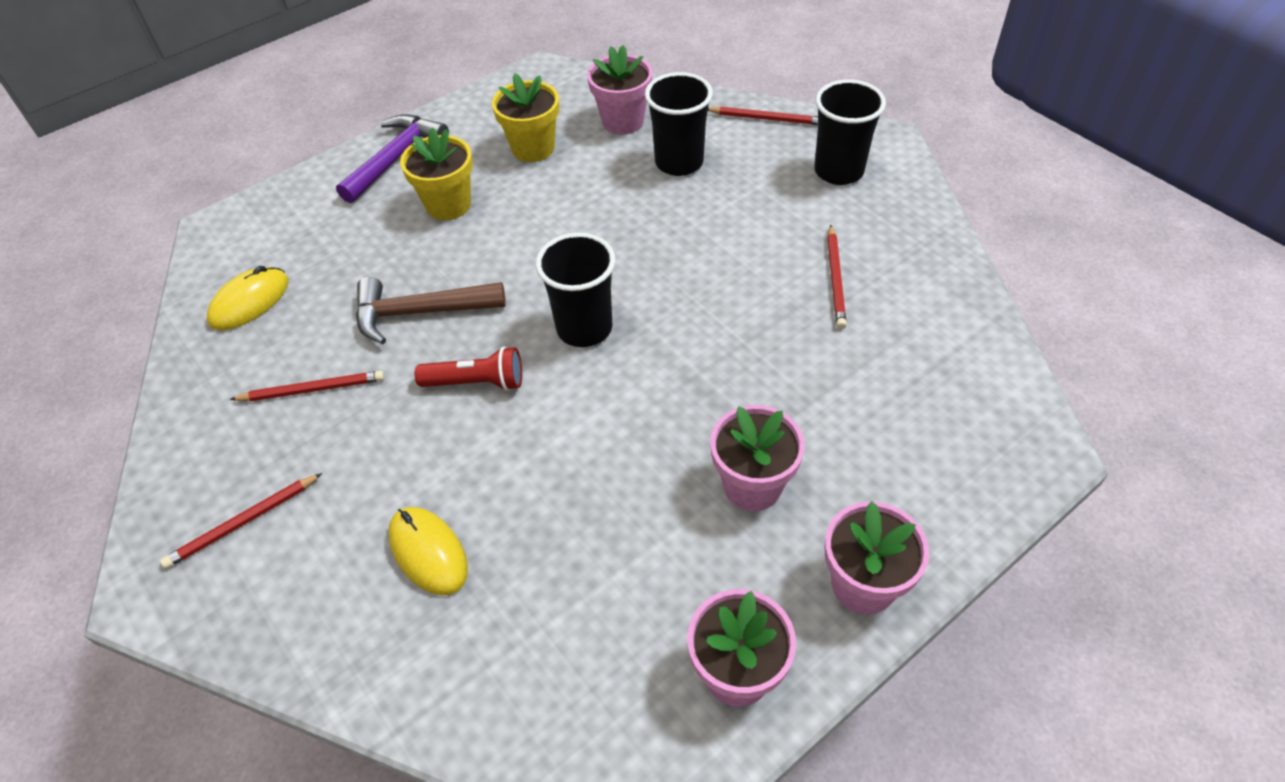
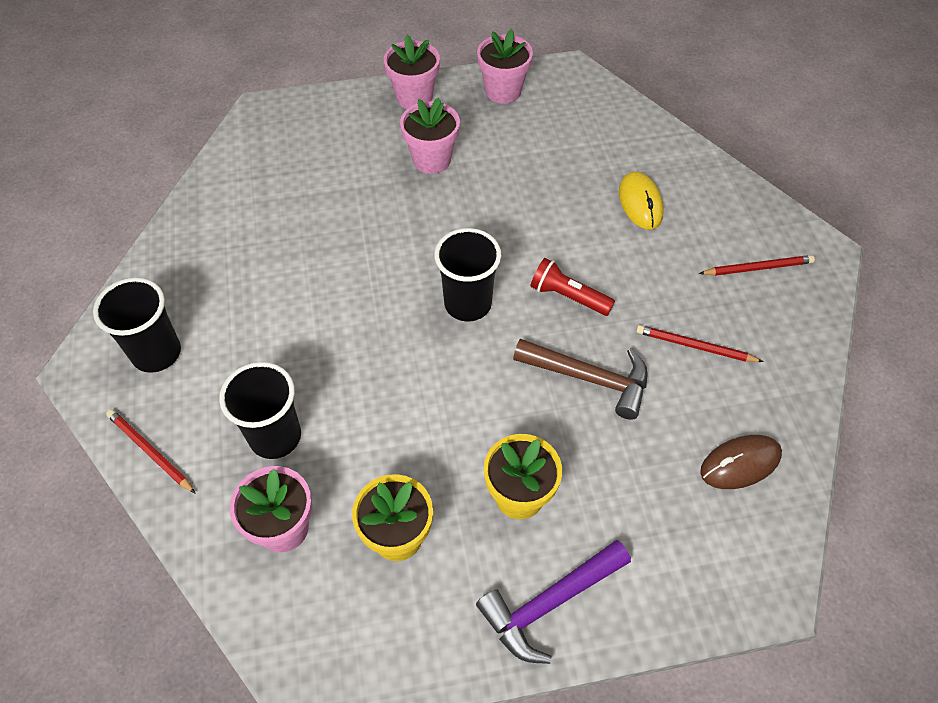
camera: 155 degrees left, 5 degrees up
yellow mouse [207,266,288,330] -> brown mouse [700,435,782,489]
red pencil [828,225,847,329] -> none

